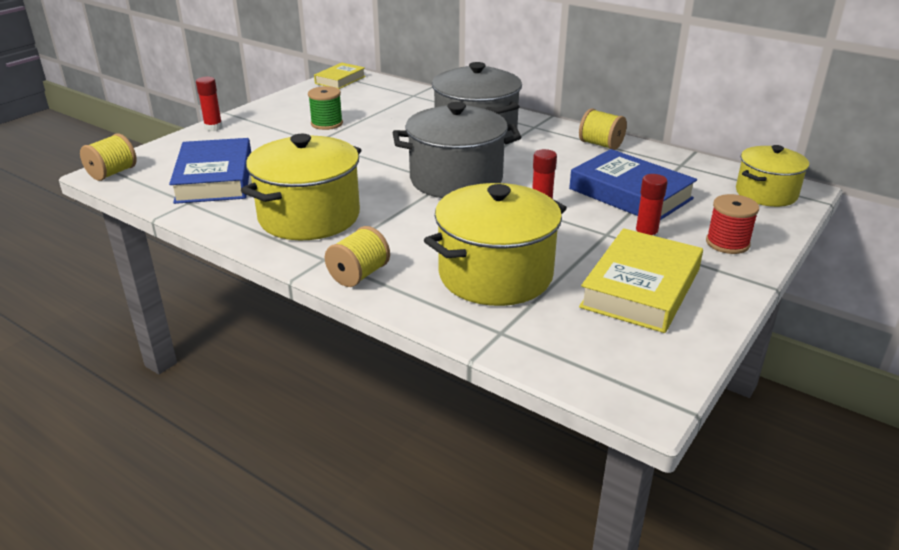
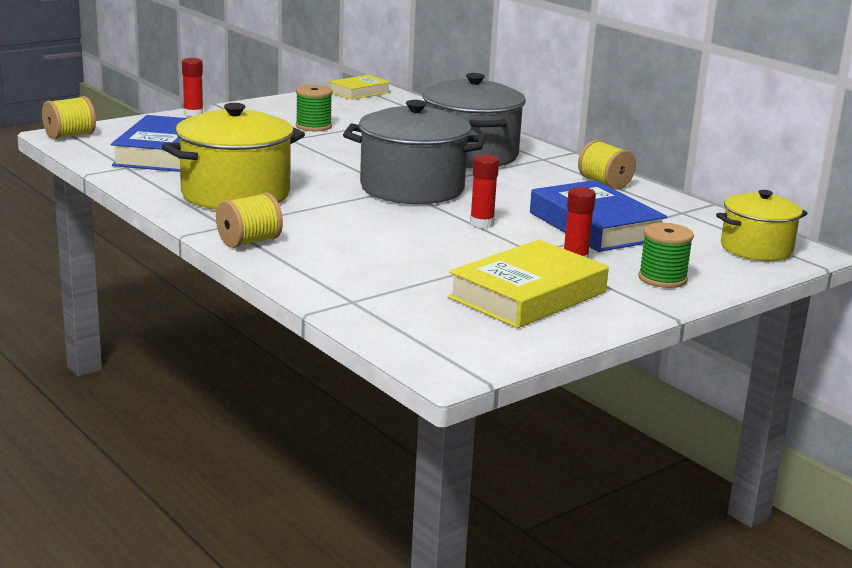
camera: 15 degrees right, 10 degrees down
yellow pot [424,183,567,306] -> none
red spool [706,194,759,254] -> green spool [638,223,694,288]

